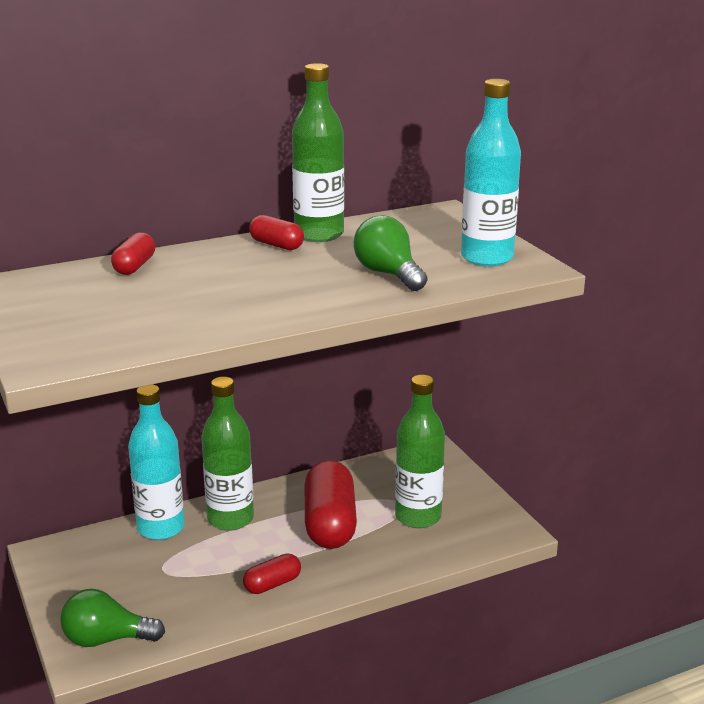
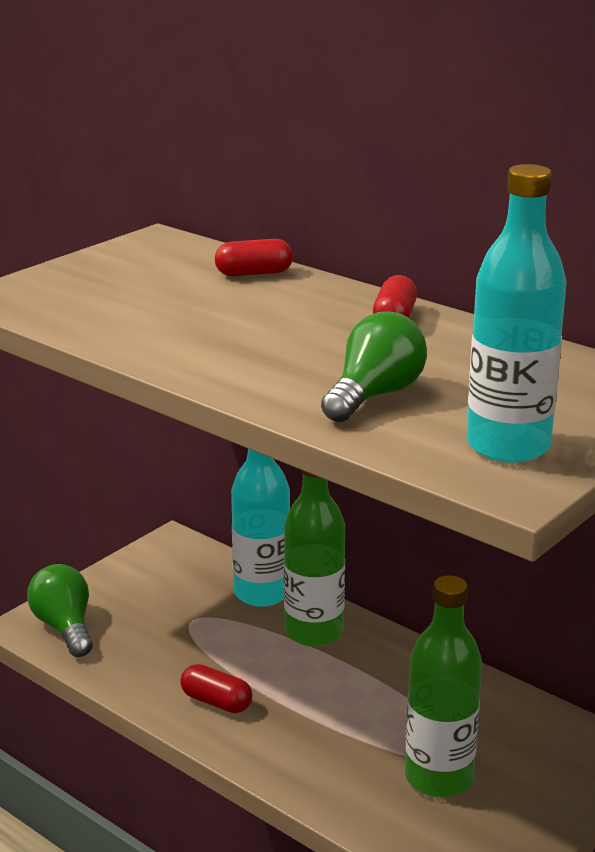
camera: 65 degrees right, 0 degrees up
green bottle [292,63,344,242] -> none
red capsule [305,460,357,549] -> none

